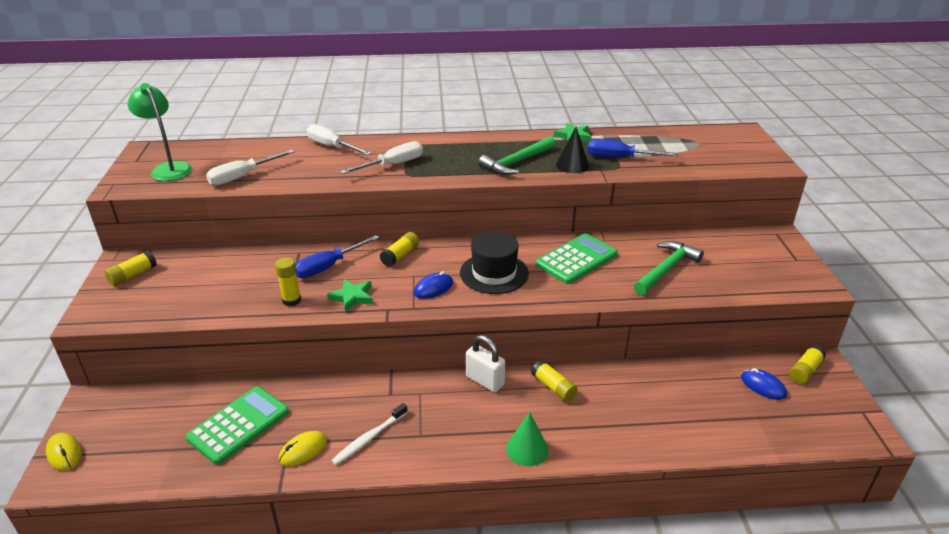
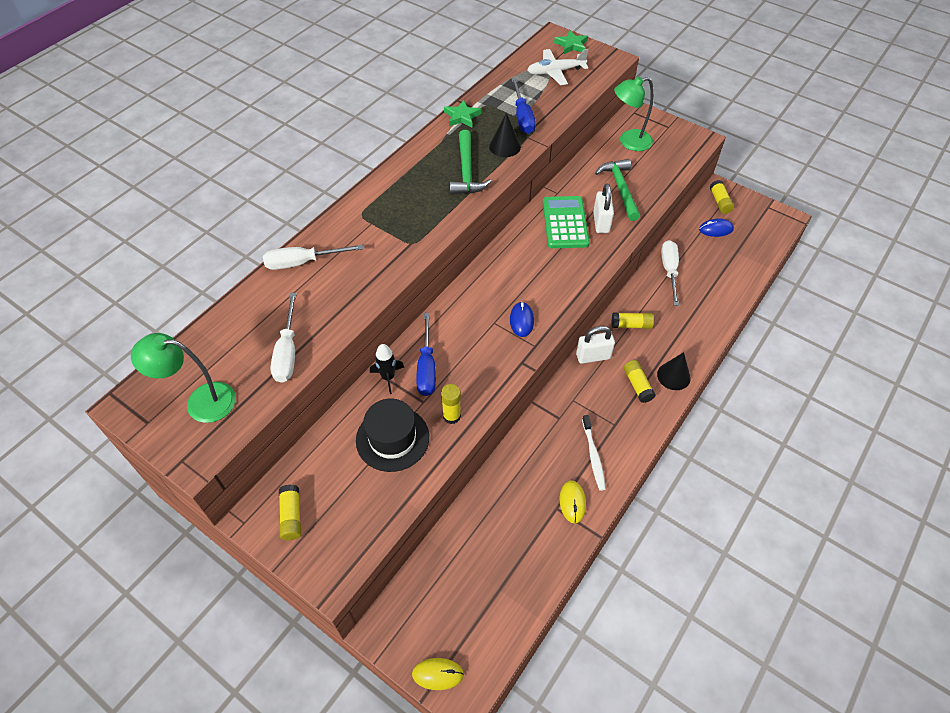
camera: 50 degrees left, 20 degrees up
green calculator [186,387,289,465] -> none
green star [327,279,373,313] -> green star moved to [554,30,588,54]
white screwdriver [340,141,423,174] -> white screwdriver moved to [661,240,679,306]
yellow glue stick [380,232,419,267] -> yellow glue stick moved to [623,360,655,403]
black hat [460,232,529,294] -> black hat moved to [356,399,429,472]
green cone [506,412,549,466] -> black cone [657,352,691,390]
blue screwdriver [588,139,679,158] -> blue screwdriver turned 60 degrees counterclockwise [511,78,536,134]
none -> black rocket [370,344,404,394]
none -> white plane [528,49,589,85]
none -> white padlock [593,183,614,233]
none -> green lamp [614,76,654,151]

